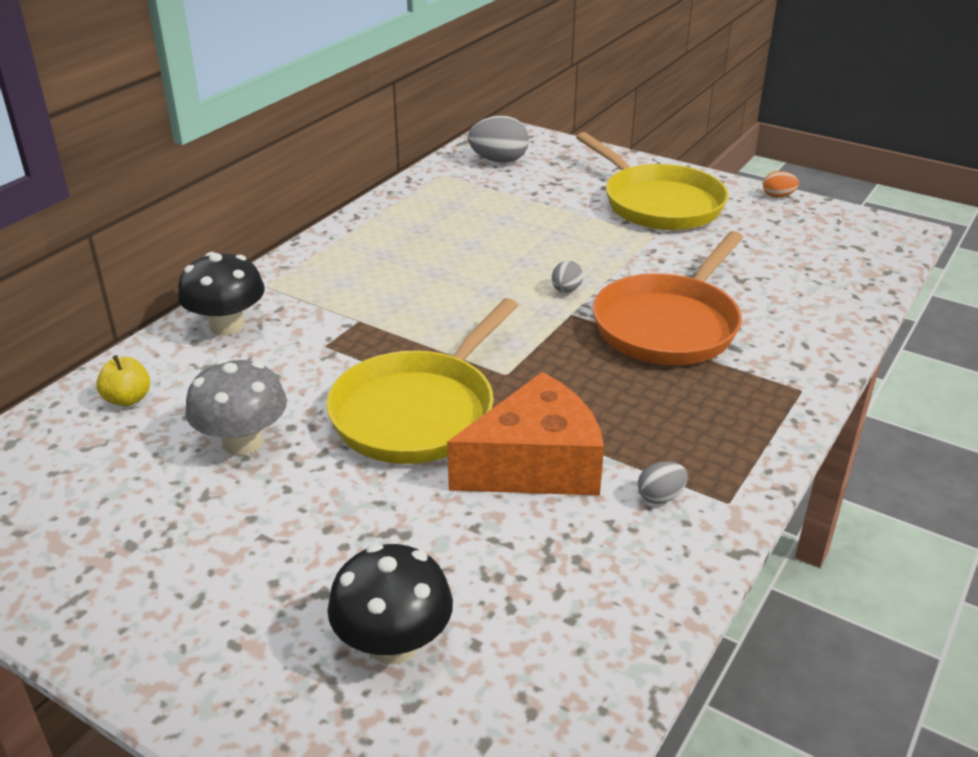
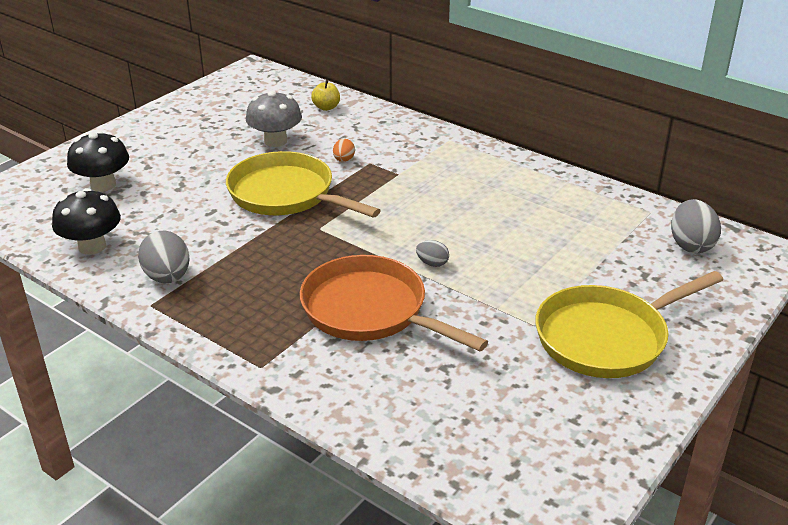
camera: 95 degrees right, 0 degrees up
black mushroom [178,252,265,336] -> black mushroom moved to [52,188,121,255]
orange cheese [447,372,604,495] -> none
grey egg [638,461,688,504] -> grey egg [138,230,189,284], size x1.86
orange egg [763,171,799,197] -> orange egg moved to [333,139,355,162]

